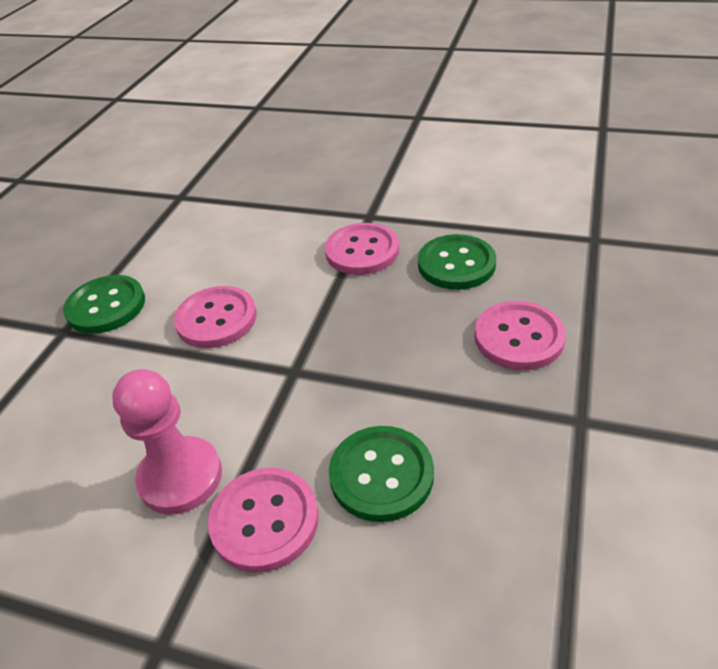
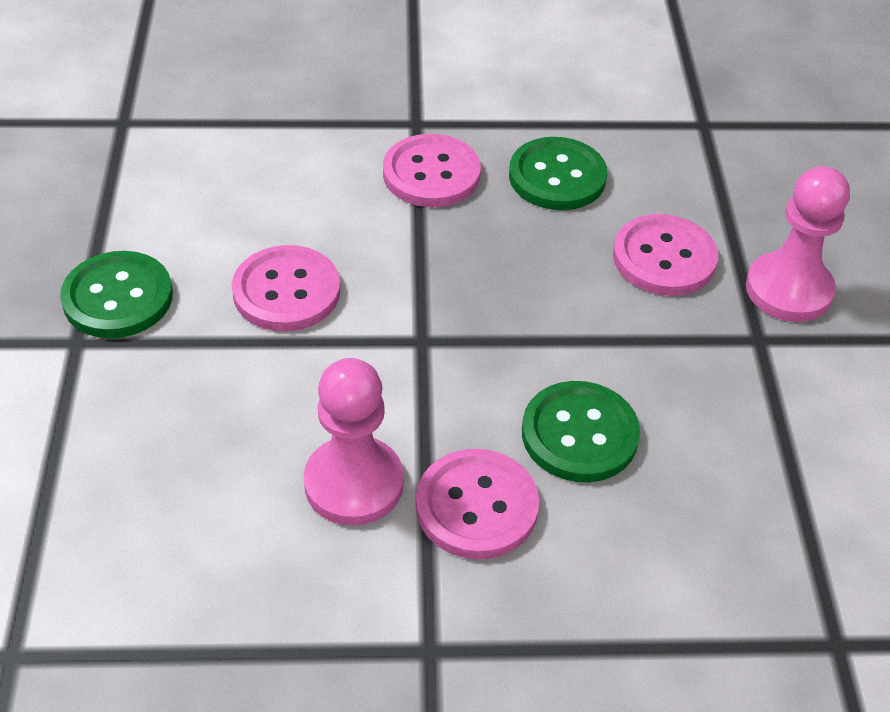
camera: 25 degrees left, 5 degrees up
none -> pink pawn [746,166,850,322]

